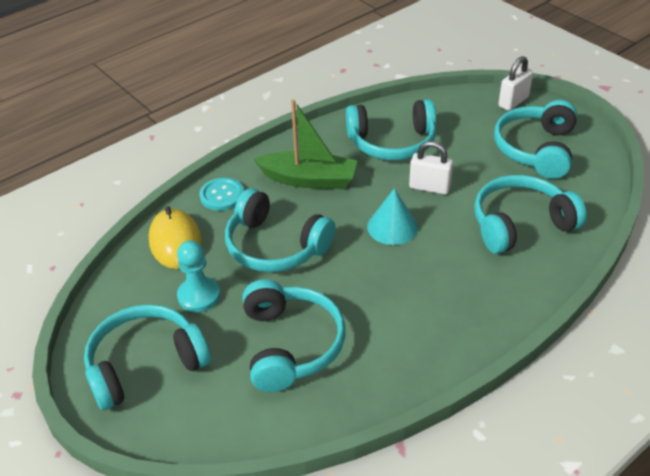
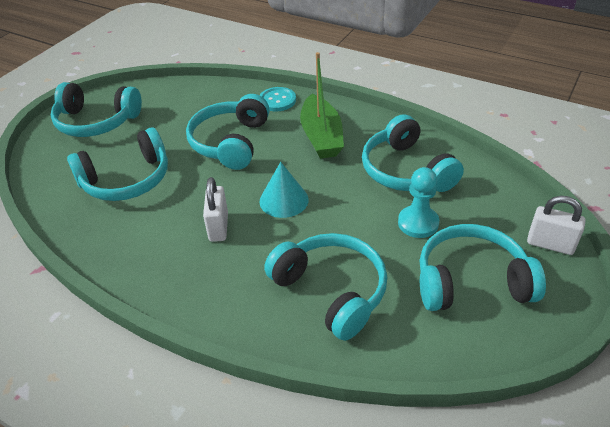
camera: 70 degrees right, 0 degrees up
turquoise headphones [84,304,211,410] -> turquoise headphones turned 150 degrees clockwise [51,82,142,137]
yellow mouse [149,206,202,269] -> none
turquoise pawn [177,240,220,312] -> turquoise pawn moved to [398,167,439,238]
white padlock [409,141,453,195] -> white padlock moved to [203,177,228,242]

